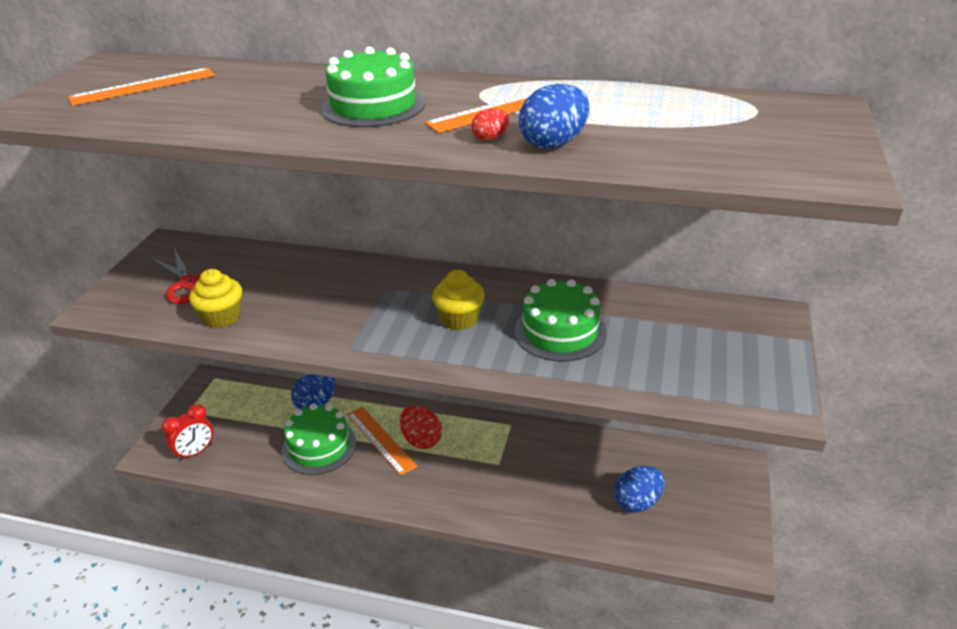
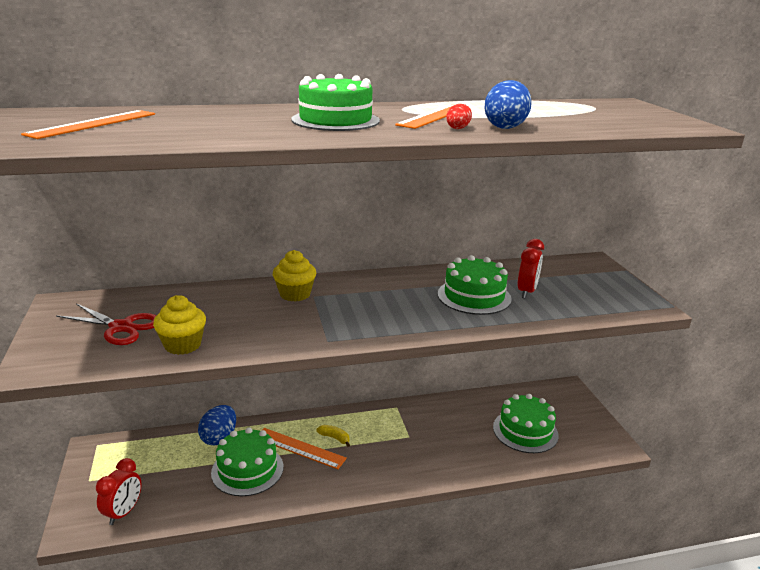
camera: 30 degrees left, 10 degrees down
red egg [400,406,442,449] -> yellow banana [316,425,350,447]
yellow cupcake [432,270,485,330] -> yellow cupcake moved to [273,250,316,301]
blue egg [614,466,665,513] -> green cake [493,394,559,453]
none -> red clock [518,239,544,299]

